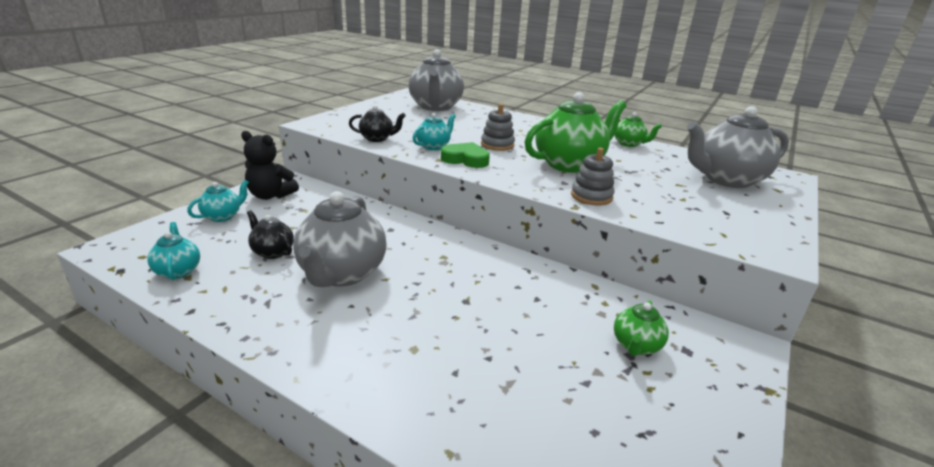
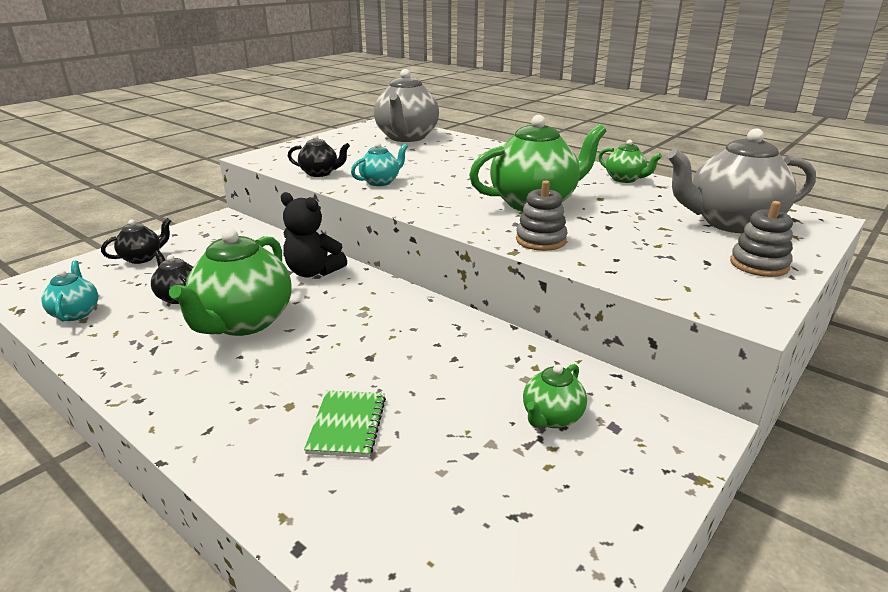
camera: 10 degrees right, 0 degrees up
turquoise teapot [187,180,249,222] -> black teapot [101,218,171,264]
black teddy bear [241,131,299,200] -> black teddy bear moved to [281,192,347,277]
grey teapot [293,191,387,287] -> green teapot [169,228,292,336]
green heart [441,142,490,168] -> none
grey stacking toy [481,104,515,151] -> grey stacking toy moved to [730,201,793,277]
none -> green notebook [304,390,386,457]

